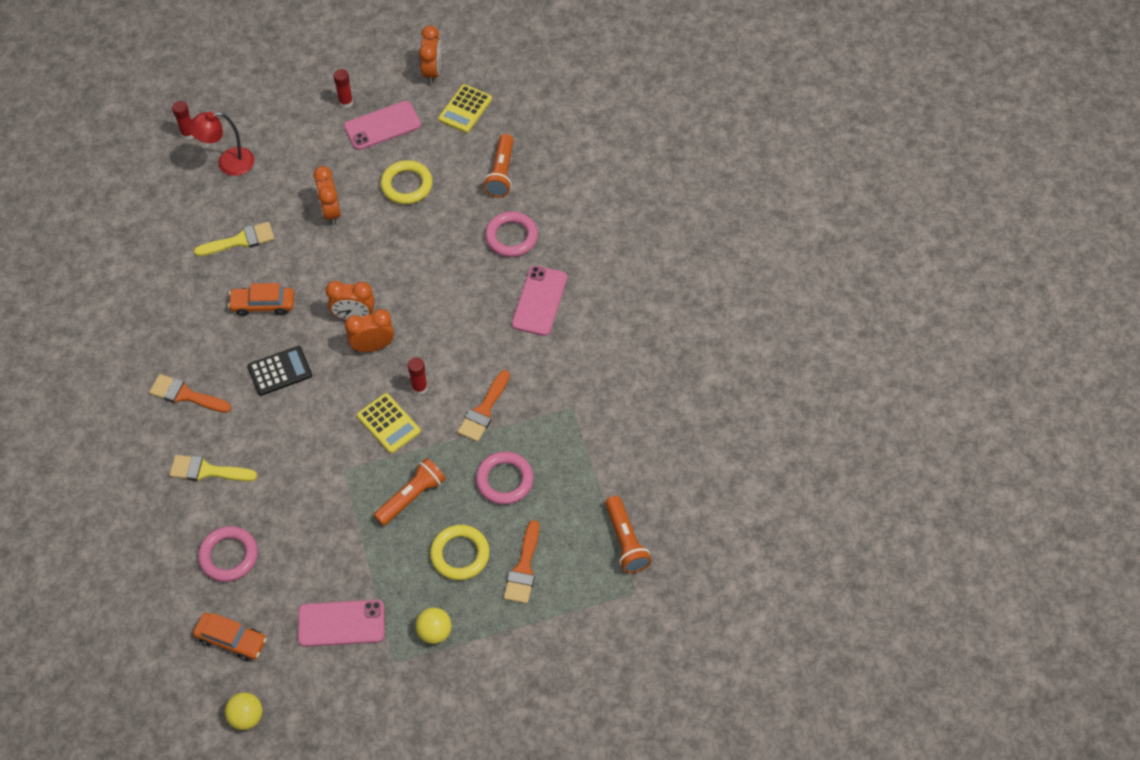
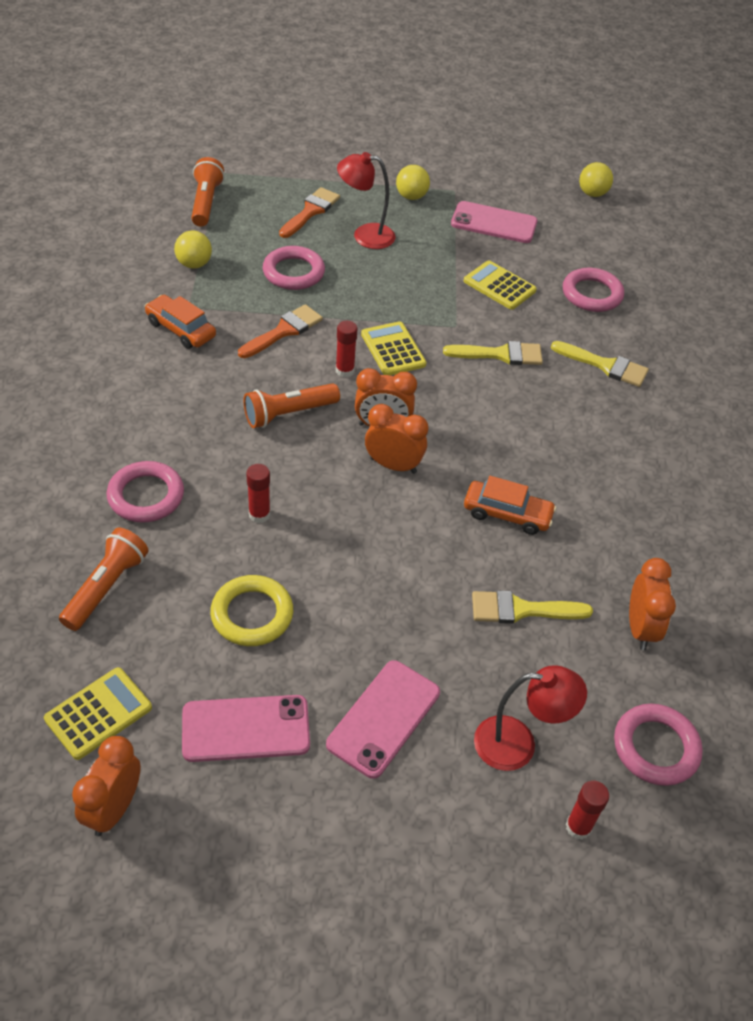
camera: 165 degrees left, 10 degrees down
orange brush [149,374,231,413] -> none
orange car [193,613,267,661] -> orange car moved to [145,295,216,349]
black calculator [247,346,312,396] -> none
orange clock [313,166,341,225] -> orange clock moved to [629,558,676,650]
red glue stick [333,69,353,108] -> red glue stick moved to [246,464,270,523]
orange flashlight [374,458,446,526] -> orange flashlight moved to [244,383,340,428]
yellow ring [430,525,490,580] -> red lamp [337,152,395,249]
pink phone [512,266,567,336] -> pink phone moved to [326,660,440,779]
none -> yellow ball [174,230,212,269]
none -> yellow brush [443,341,543,365]
none -> yellow calculator [464,260,537,310]
none -> pink ring [614,704,703,786]

